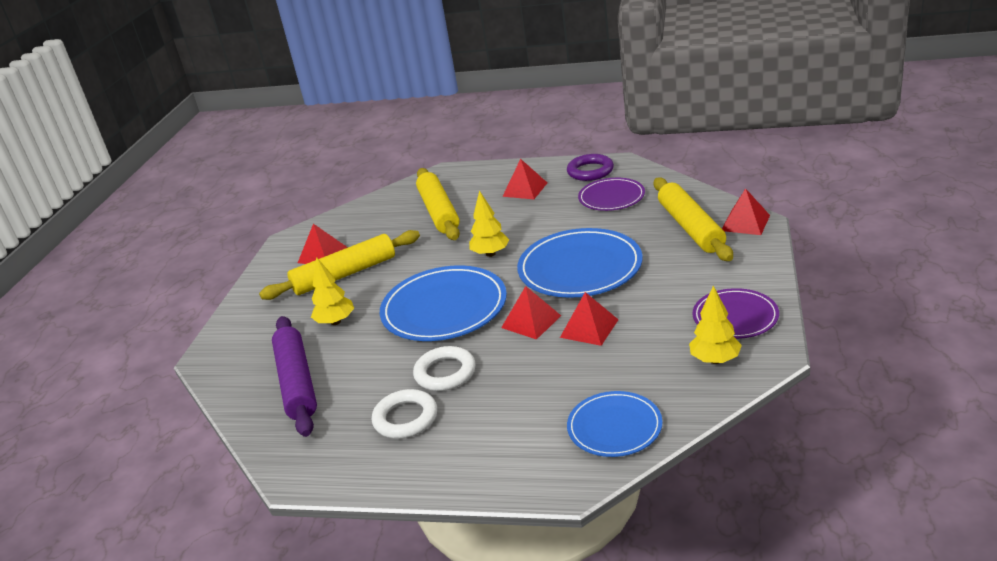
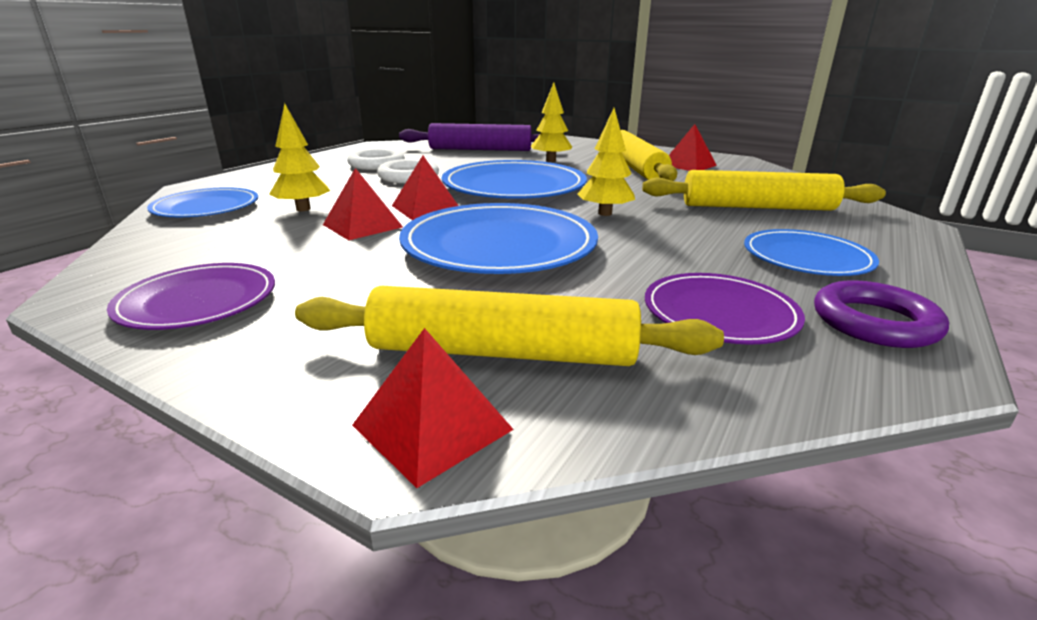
camera: 105 degrees right, 5 degrees down
red pyramid [502,159,547,199] -> blue plate [744,229,879,276]
yellow tree [689,286,742,364] -> yellow tree moved to [269,103,330,211]

